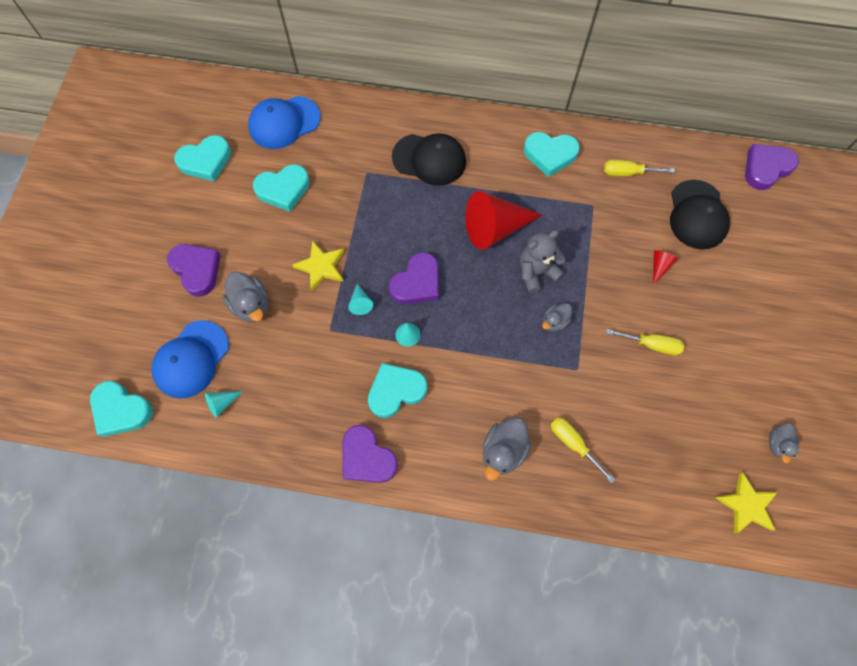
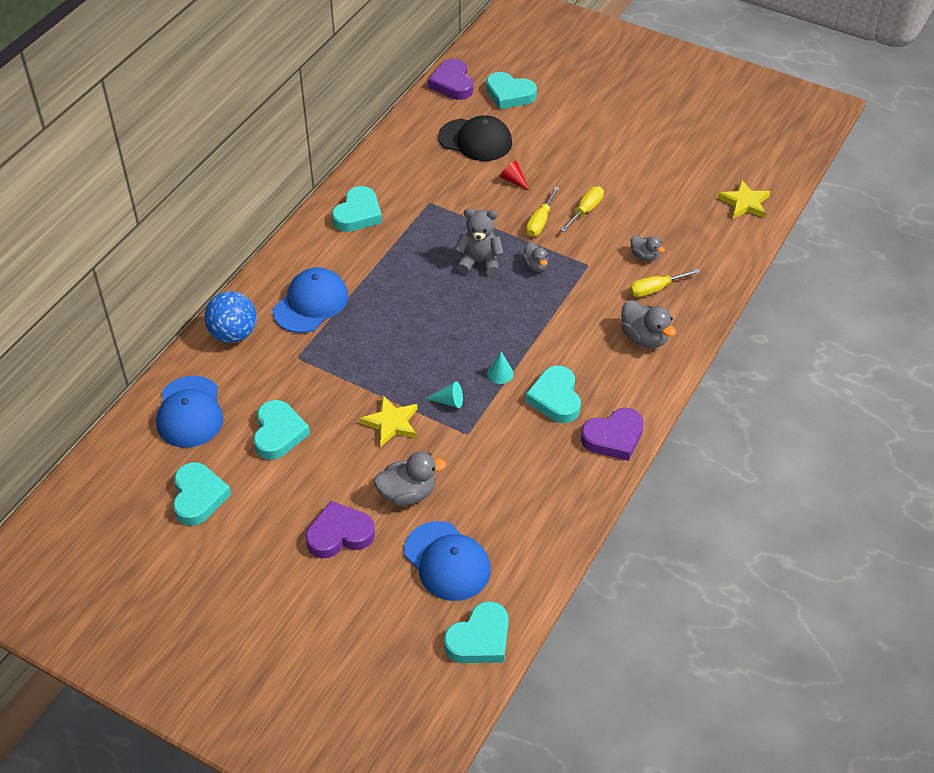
camera: 70 degrees left, 20 degrees down
turquoise cone [205,391,243,417] -> none
purple heart [389,252,439,304] -> none
black cap [392,133,466,186] -> blue cap [273,267,348,333]
red cone [466,191,542,250] -> none
grey teddy bear [520,230,566,293] -> grey teddy bear turned 105 degrees clockwise [455,209,504,276]
yellow screwdriver [604,160,675,176] -> yellow screwdriver moved to [526,187,559,237]
grey duck [769,423,799,463] -> grey duck moved to [631,235,665,261]
none -> blue ball [204,291,257,343]
none -> turquoise heart [486,72,537,109]

